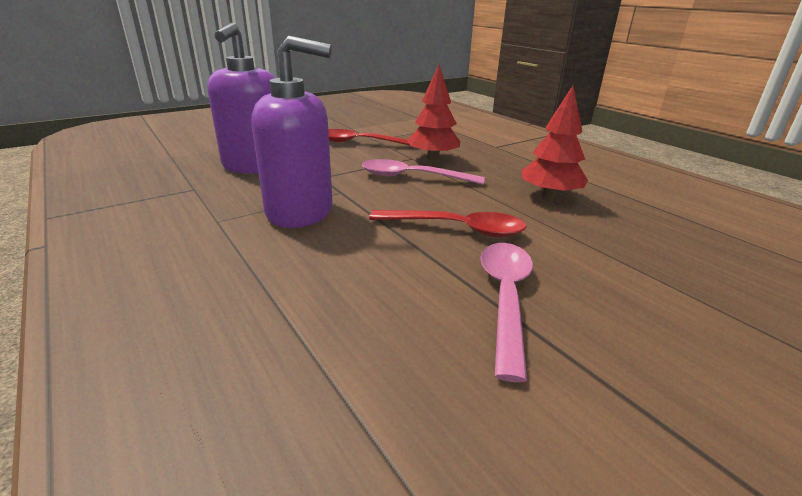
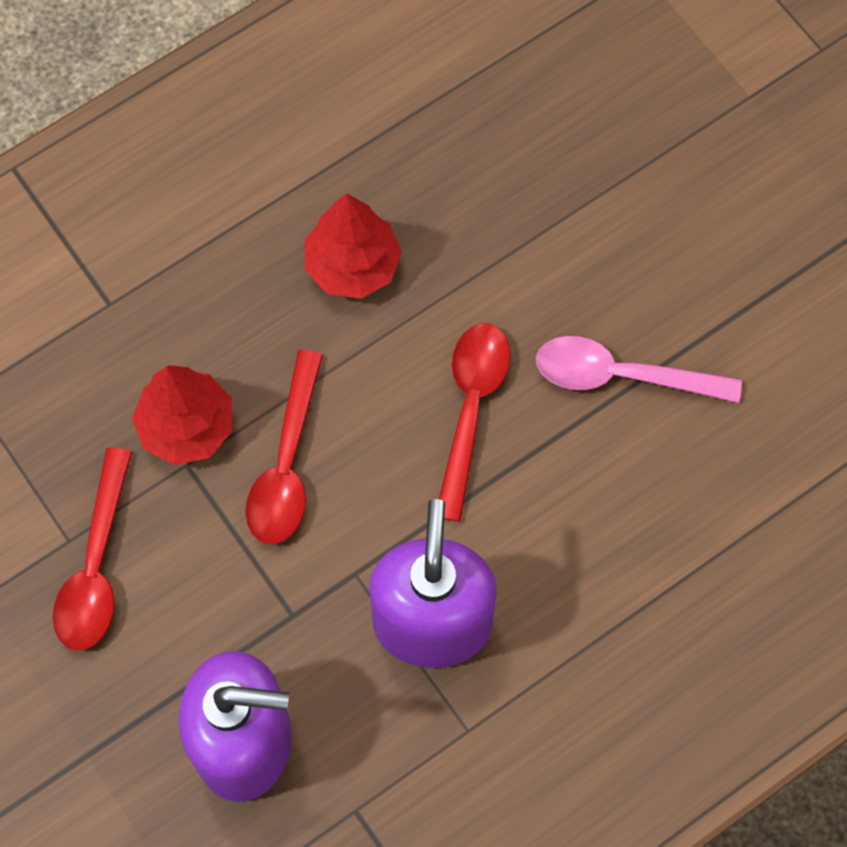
camera: 90 degrees left, 40 degrees up
pink spoon [362,159,485,185] -> red spoon [245,350,323,544]

